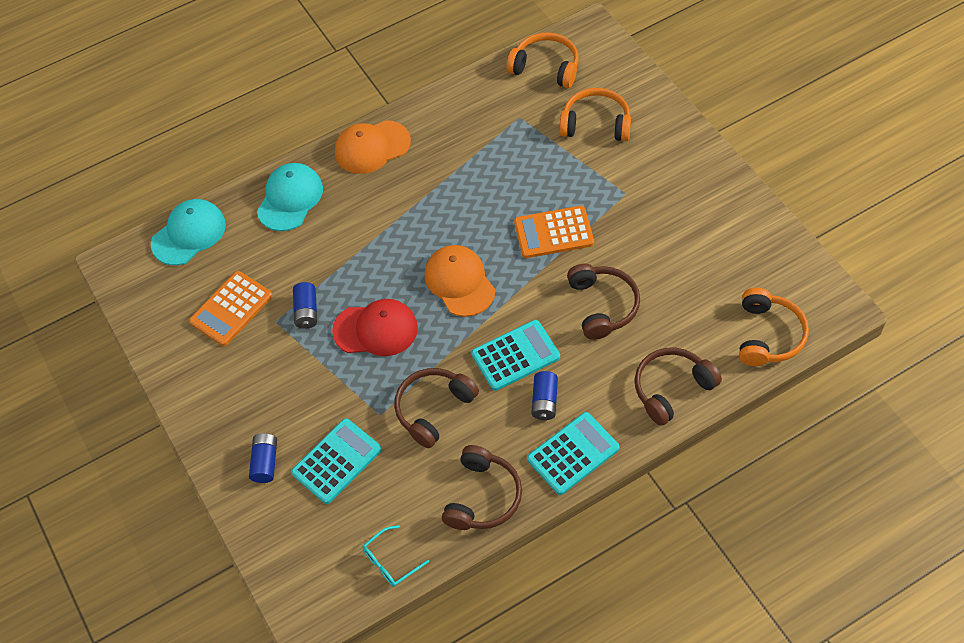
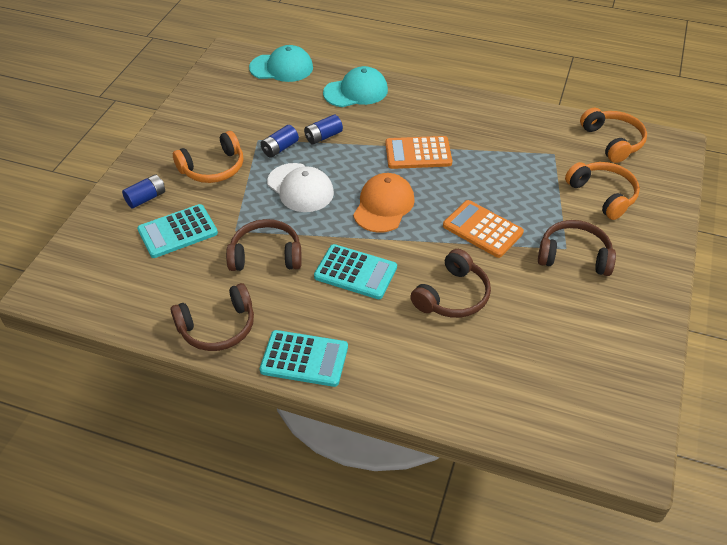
camera: 45 degrees right, 10 degrees down
orange calculator [189,271,273,346] -> orange calculator moved to [385,136,452,169]
turquoise calculator [291,418,382,504] -> turquoise calculator turned 150 degrees clockwise [137,204,218,258]
red cap [332,299,418,356] -> white cap [267,163,334,212]
orange cap [335,120,411,174] -> none
turquoise glasses [363,525,429,587] -> none
blue battery [531,371,558,420] -> blue battery moved to [304,115,343,144]
brown headphones [635,348,722,426] -> brown headphones moved to [538,220,616,276]
orange headphones [739,288,809,366] -> orange headphones moved to [173,131,243,183]

